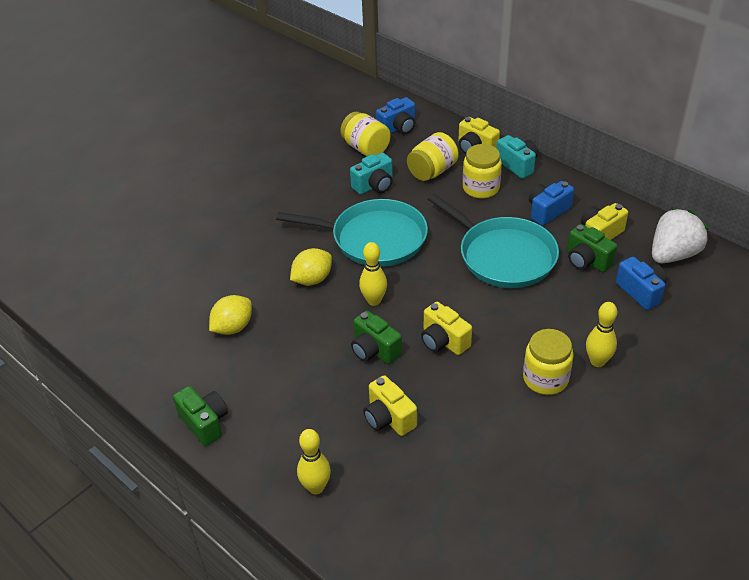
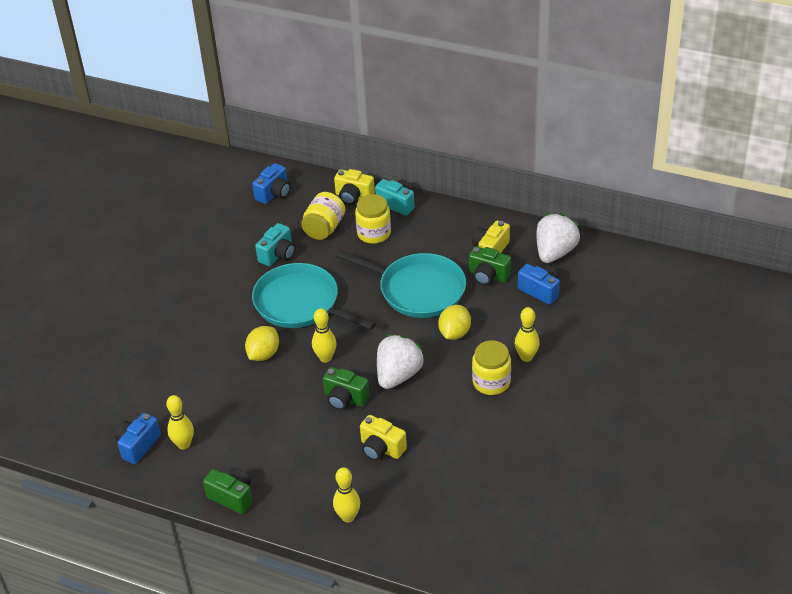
camera: 20 degrees left, 0 degrees up
yellow lemon [209,295,252,335] -> yellow lemon moved to [438,305,471,340]
turquoise pan [276,199,428,267] -> turquoise pan turned 135 degrees counterclockwise [252,263,376,330]
yellow jar [340,112,390,156] -> none
yellow camera [421,302,472,355] -> white strawberry [377,335,425,389]
blue camera [529,181,574,226] -> blue camera moved to [115,413,161,464]
none -> yellow bowling pin [166,395,194,450]

